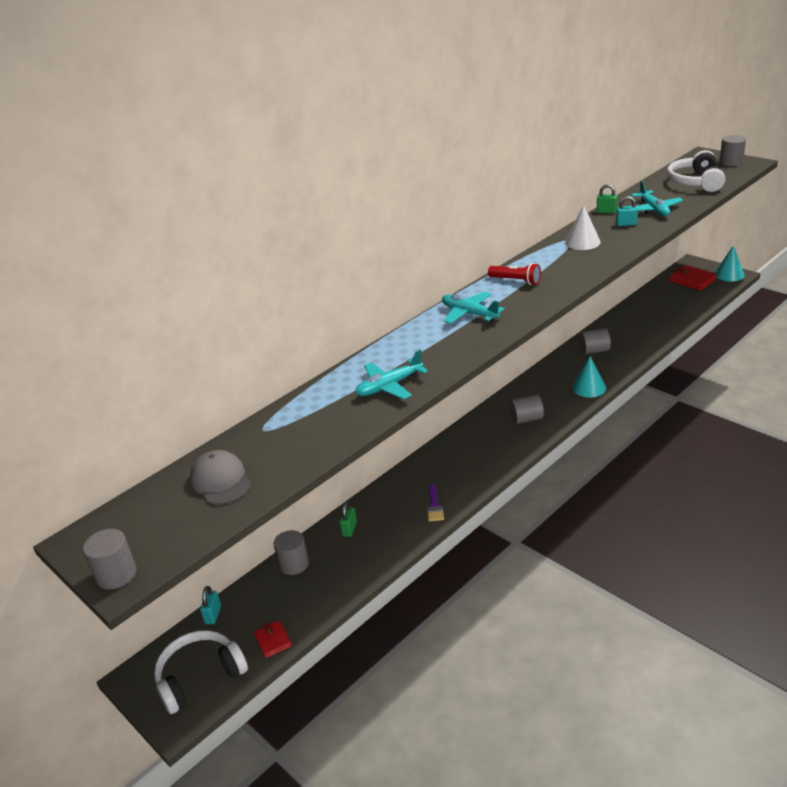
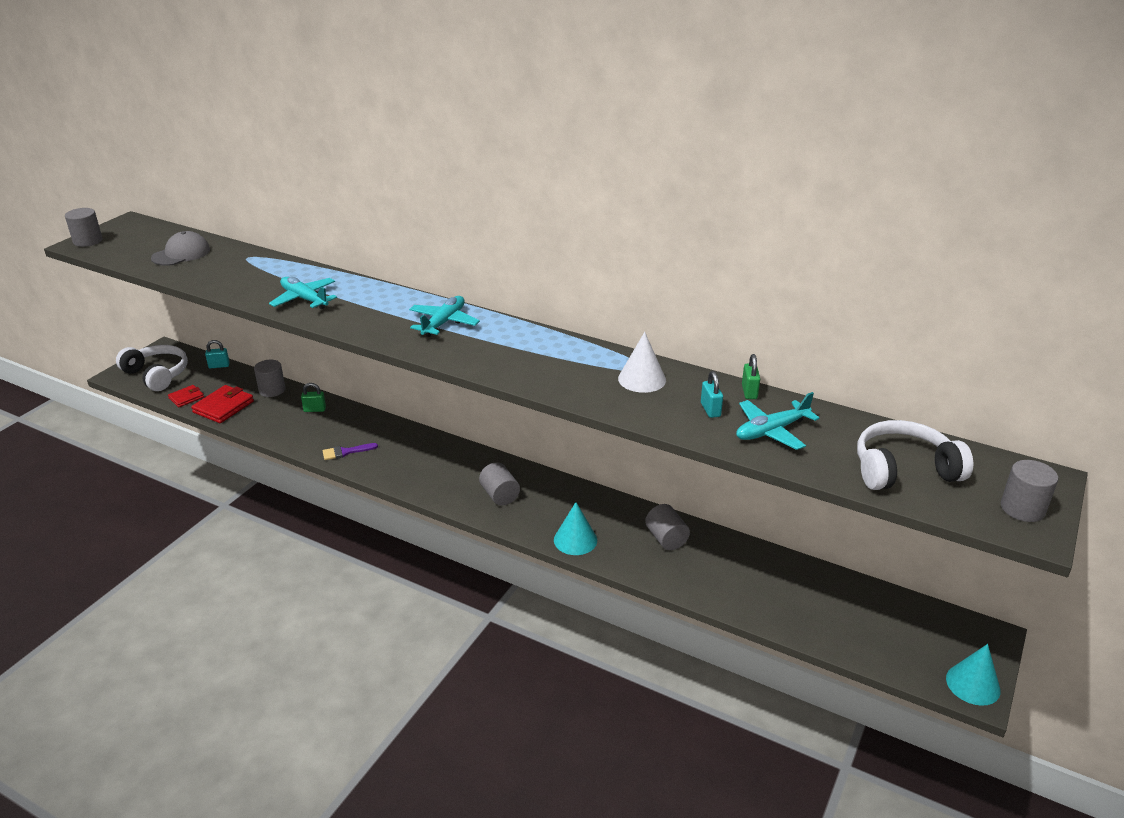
camera: 70 degrees right, 0 degrees up
red flashlight [488,263,541,285] -> none
red wallet [669,265,717,291] -> red wallet moved to [191,385,254,423]

